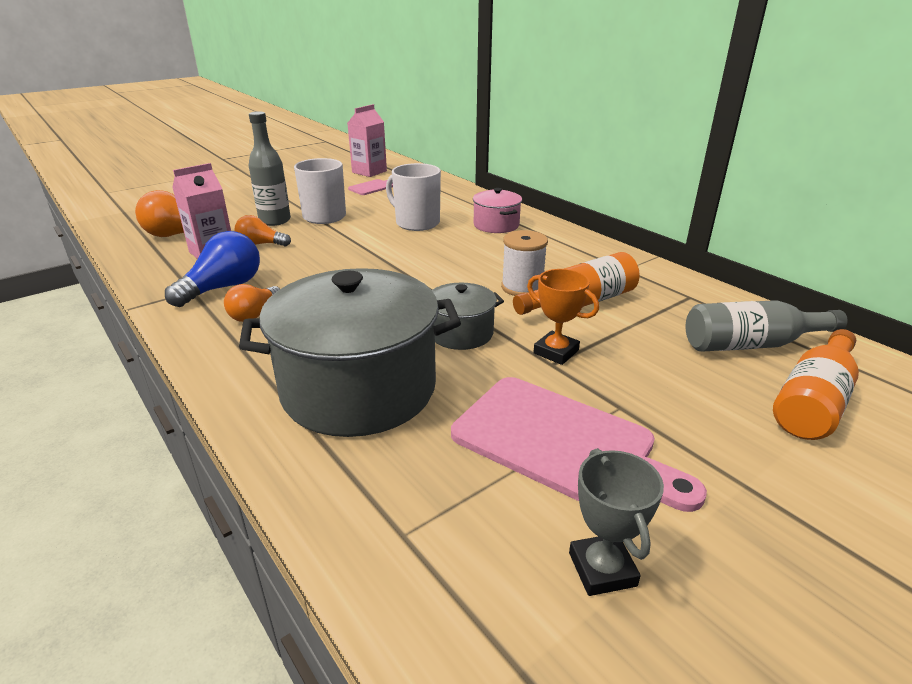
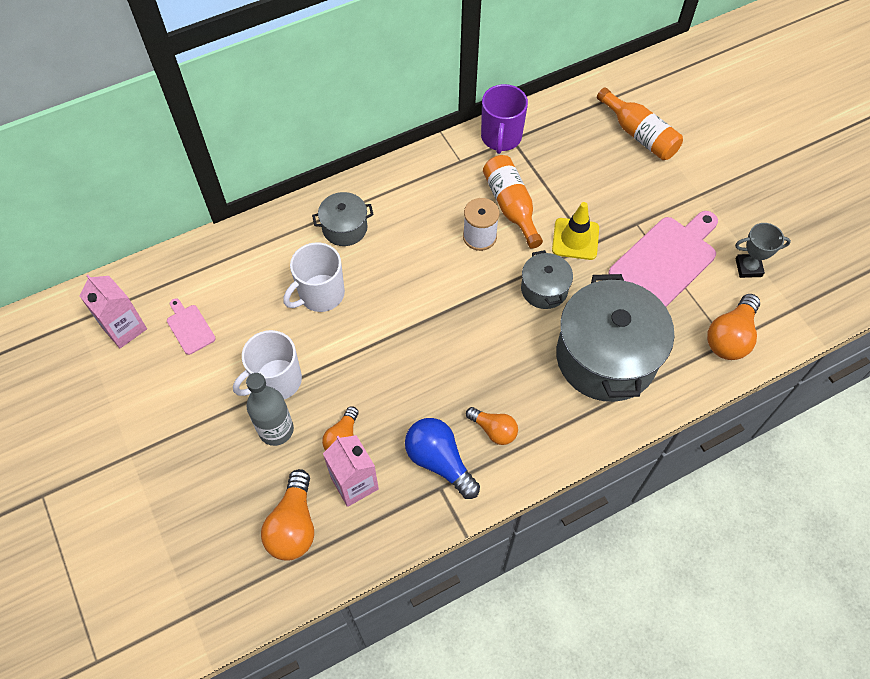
camera: 80 degrees left, 30 degrees up
pink pot [473,188,522,233] -> grey pot [312,192,374,246]
orange trophy [527,269,599,365] -> yellow traffic cone [552,202,599,260]
grey bottle [686,300,848,352] -> none
none -> purple mug [481,84,528,154]
none -> orange light bulb [707,294,760,360]

